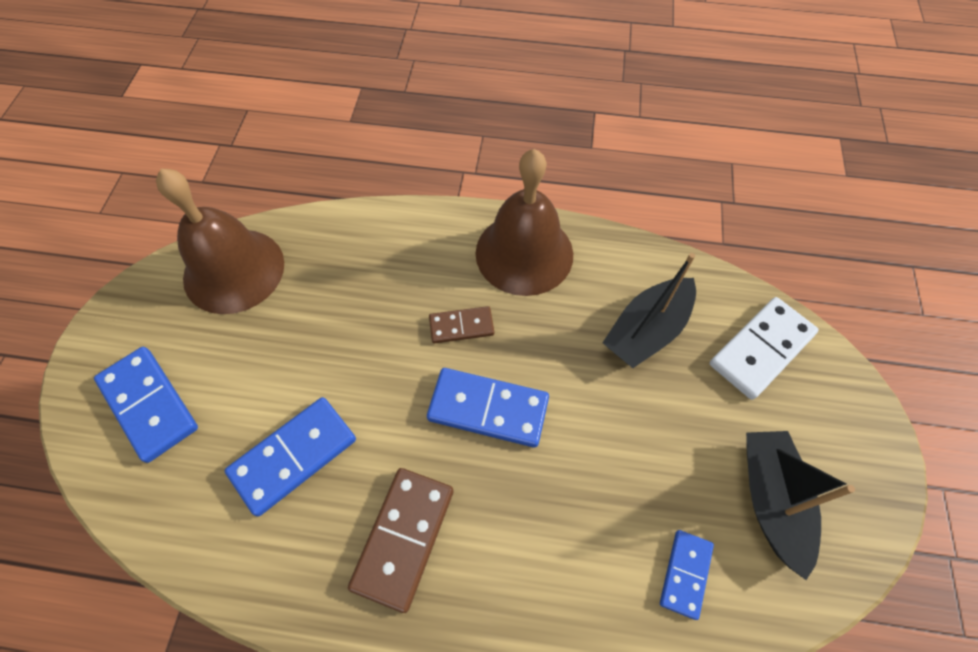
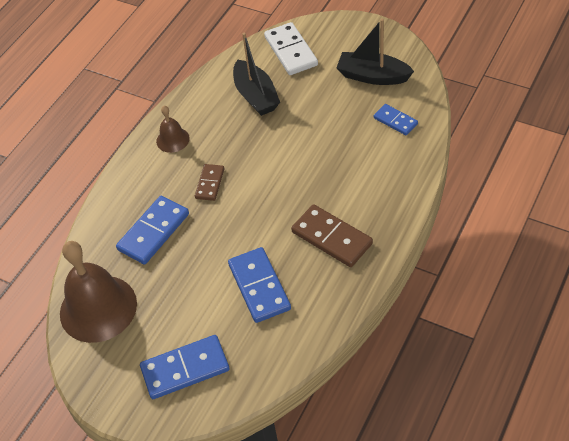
camera: 65 degrees left, 10 degrees down
blue domino [427,368,549,447] -> blue domino moved to [116,196,189,264]
brown bell [476,149,573,296] -> brown bell [156,106,190,153], size x0.49

